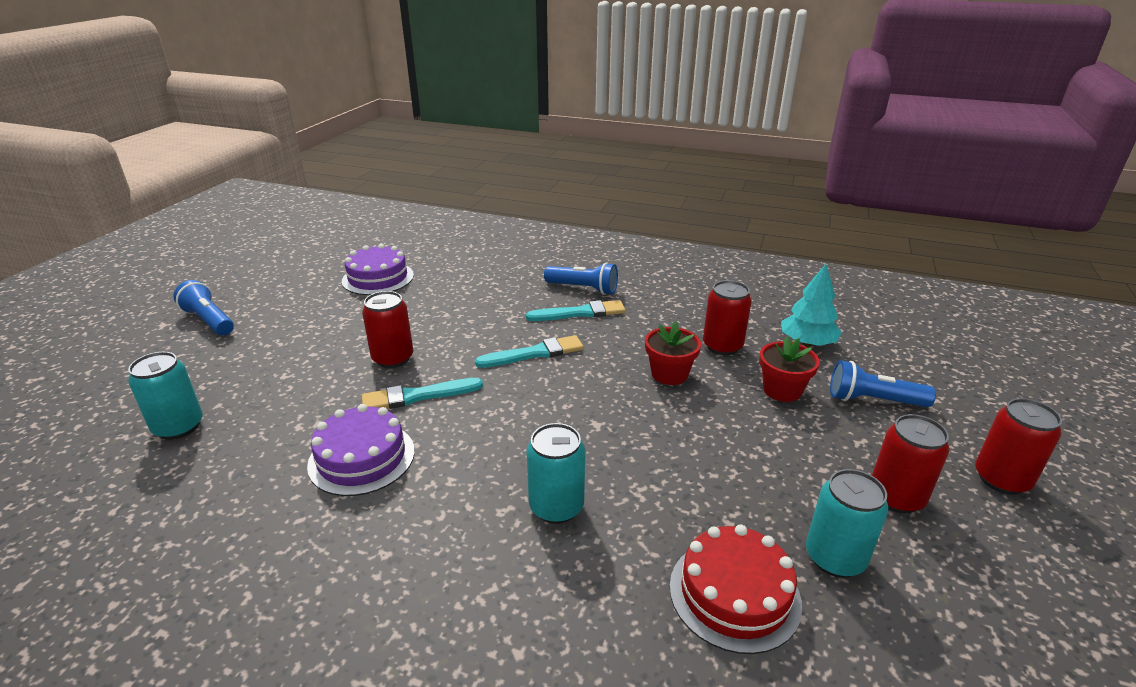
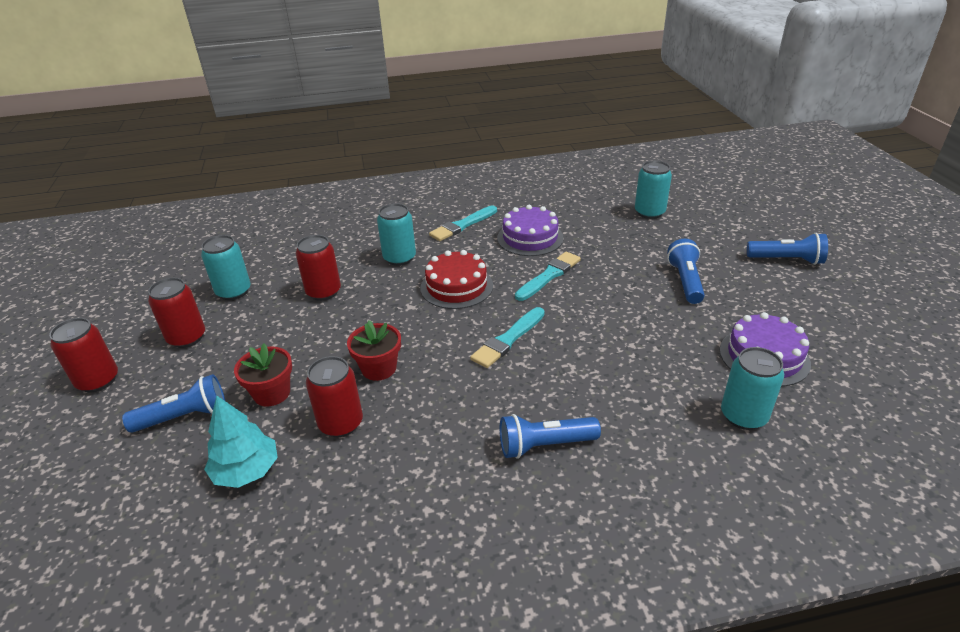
camera: 150 degrees right, 5 degrees up
red can [362,291,413,368] -> red can moved to [296,235,341,301]
turquoise brush [526,300,626,321] -> turquoise brush moved to [429,205,497,241]
red cake [670,525,802,654] -> red cake moved to [420,250,493,309]
none -> blue flashlight [667,239,705,304]
none -> turquoise can [721,347,784,430]

